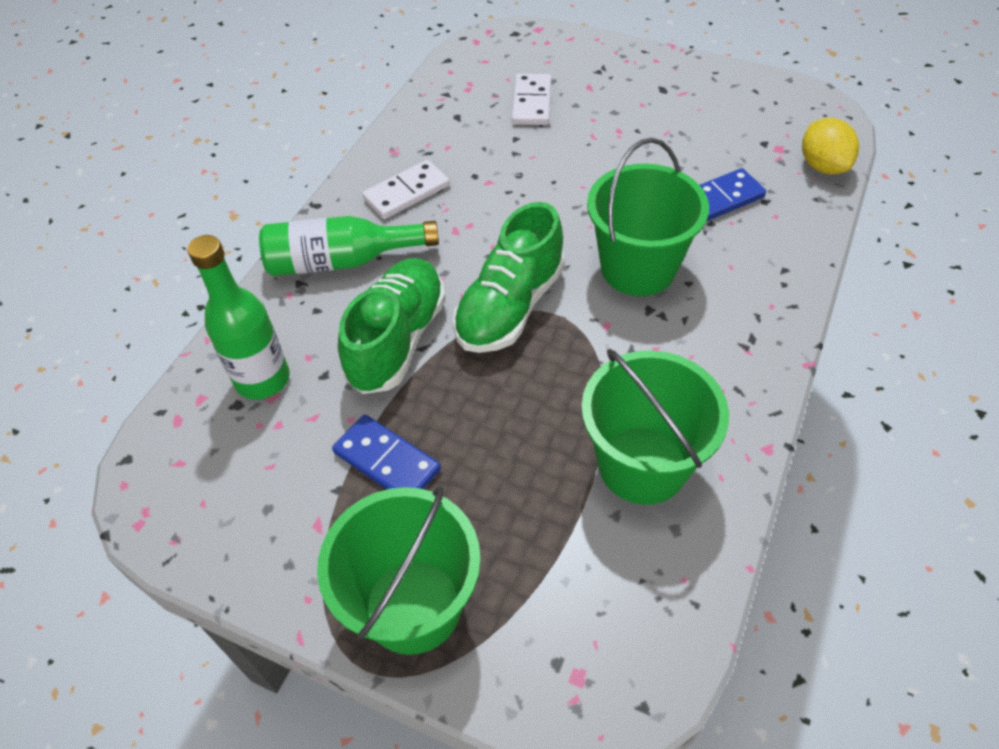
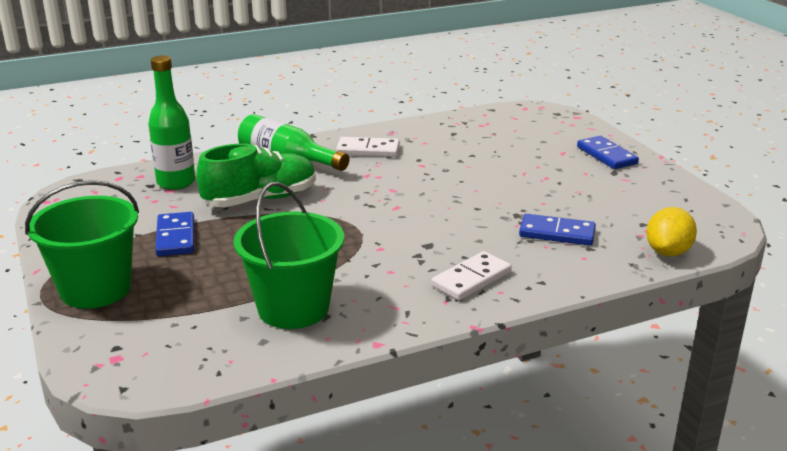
camera: 40 degrees right, 25 degrees down
green shoe [453,202,565,353] -> none
white domino [512,74,552,125] -> white domino moved to [431,251,512,301]
green bucket [587,138,709,296] -> none
none -> blue domino [577,136,639,169]

